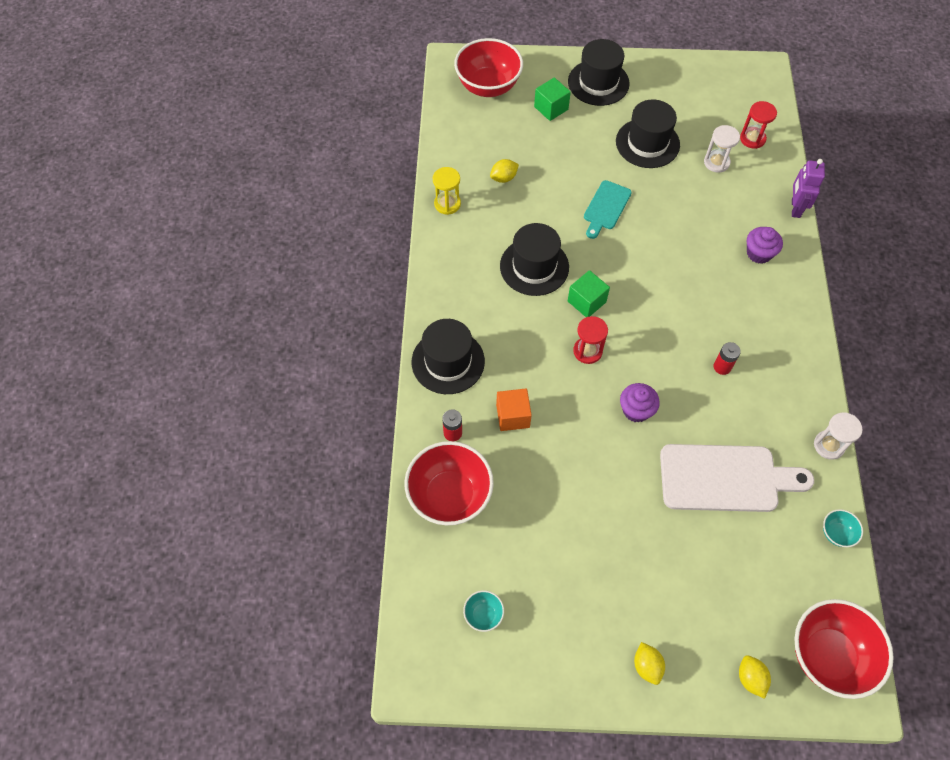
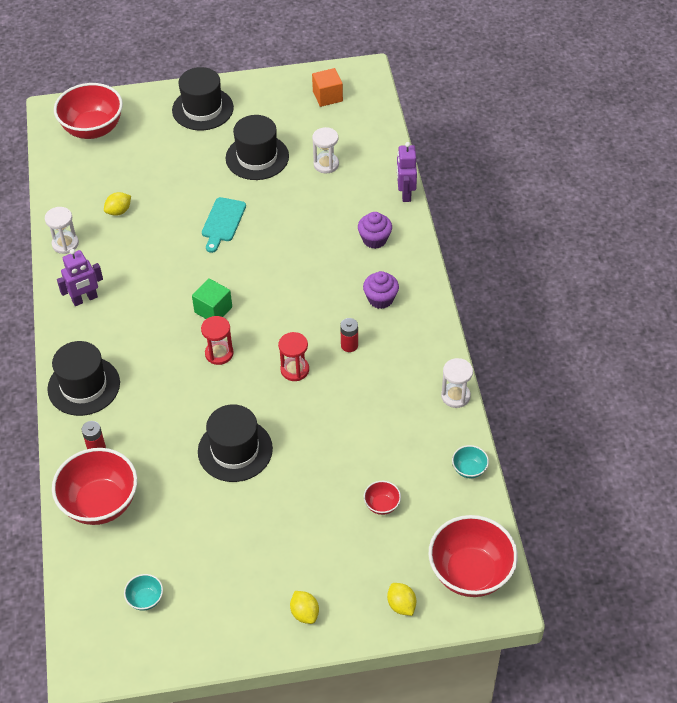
camera: 10 degrees left, 10 degrees down
yellow hourglass [433,167,461,215] -> white hourglass [45,207,79,254]
orange cube [496,389,532,431] -> orange cube moved to [312,68,343,107]
black hat [500,223,569,296] -> black hat moved to [198,404,273,482]
green cube [534,77,571,121] -> none
purple cupcake [620,383,660,423] -> purple cupcake moved to [363,271,399,309]
white cutting board [660,444,814,512] -> none
red hourglass [740,101,777,149] -> red hourglass moved to [278,332,309,381]
none -> purple robot [57,249,103,306]
none -> red bowl [364,481,401,515]

